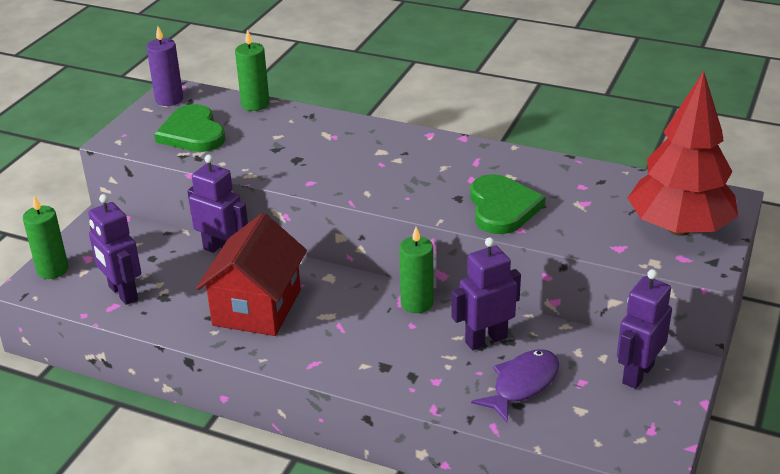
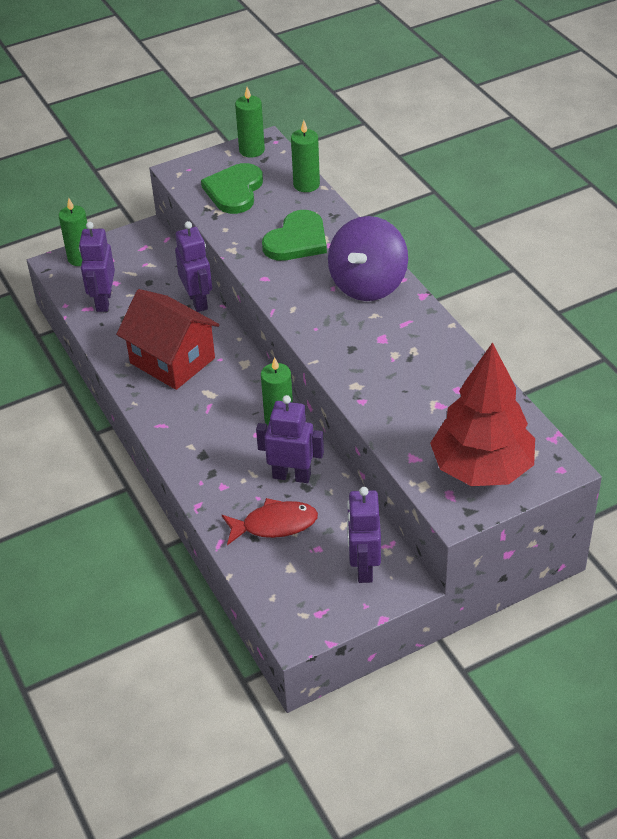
camera: 40 degrees right, 10 degrees up
purple candle [146,26,183,106] -> green candle [235,87,265,158]
red house [196,213,307,336] -> red house turned 75 degrees clockwise [116,289,220,390]
green heart [470,174,545,234] -> green heart moved to [262,210,327,261]
purple fish [471,349,559,423] -> red fish [222,498,318,545]
purple robot [617,269,672,389] -> purple robot turned 75 degrees counterclockwise [347,487,381,583]
none -> purple spinning top [328,216,408,301]

